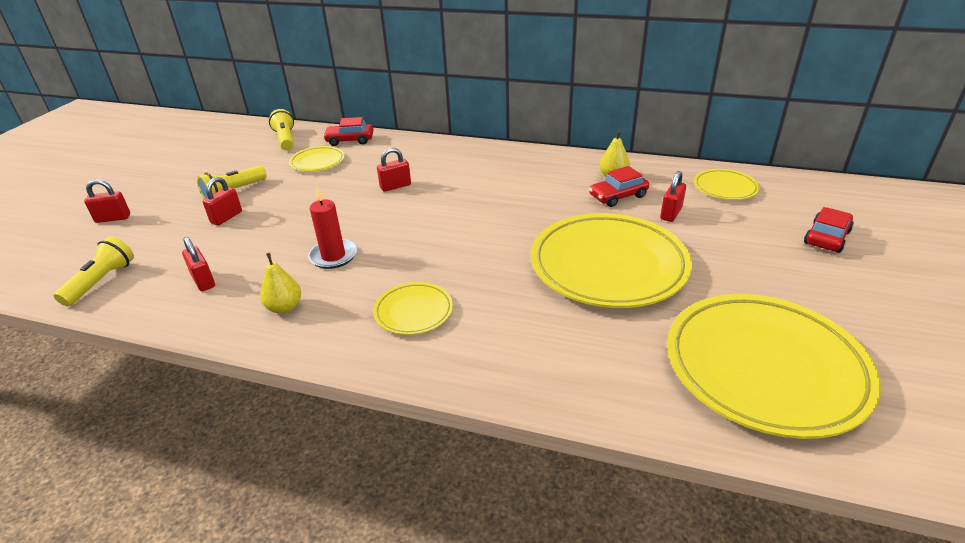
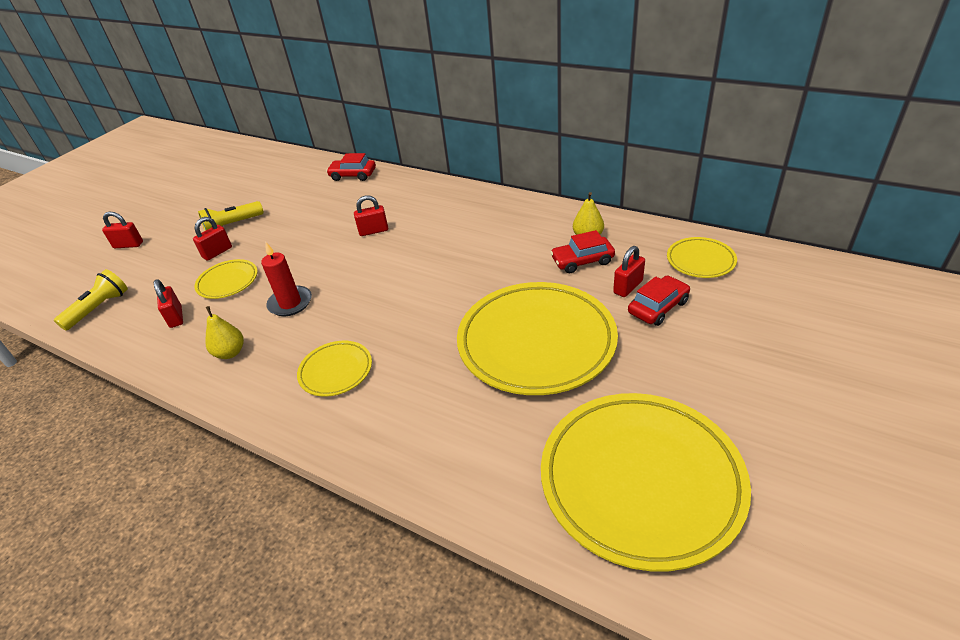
camera: 15 degrees right, 5 degrees up
yellow flashlight [269,109,294,150] -> none
yellow plate [289,146,345,172] -> yellow plate moved to [194,259,258,299]
red car [804,207,854,253] -> red car moved to [628,275,690,326]

